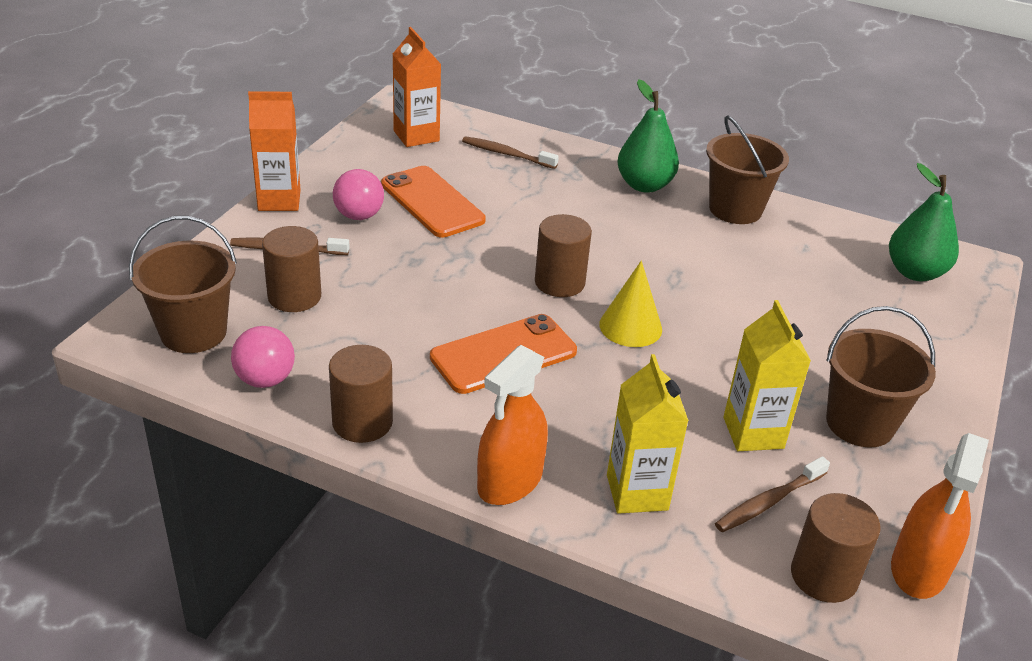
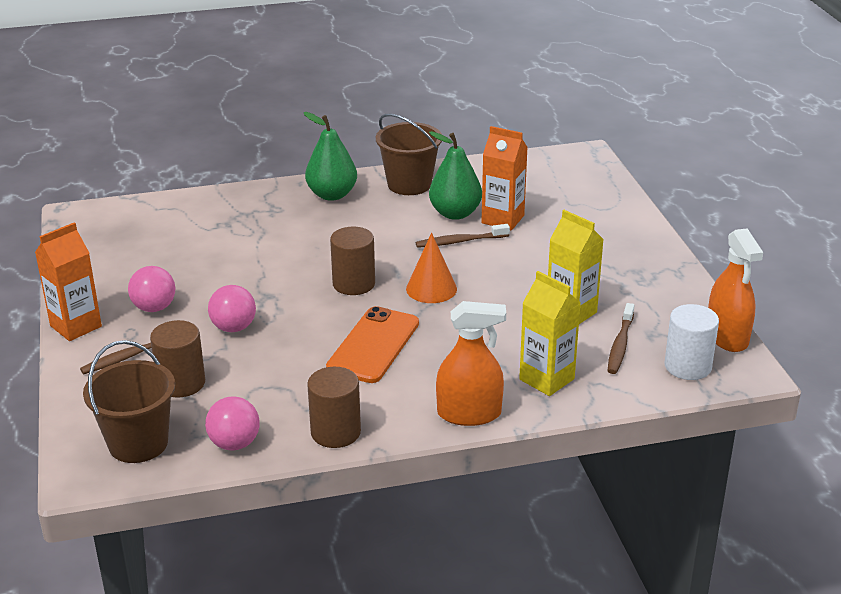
camera: 35 degrees left, 5 degrees down
orange phone [381,166,486,238] -> none
orange carton [393,27,441,147] -> orange carton moved to [481,126,528,230]
brown toothbrush [462,136,559,169] -> brown toothbrush moved to [416,224,510,248]
orange spray bottle [477,345,548,505] -> orange spray bottle turned 90 degrees counterclockwise [436,301,506,426]
yellow cone [599,261,662,347] -> orange cone [406,233,457,303]
brown cylinder [791,493,881,603] -> white cylinder [664,304,719,380]
brown bucket [826,306,936,447] -> none
green pear [889,163,959,281] -> green pear moved to [429,131,482,220]
none -> pink ball [208,285,256,332]

